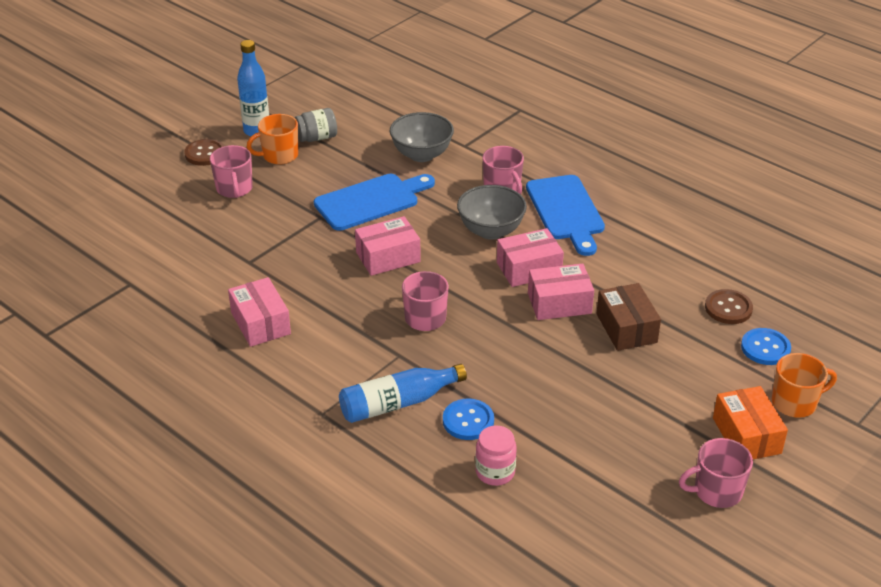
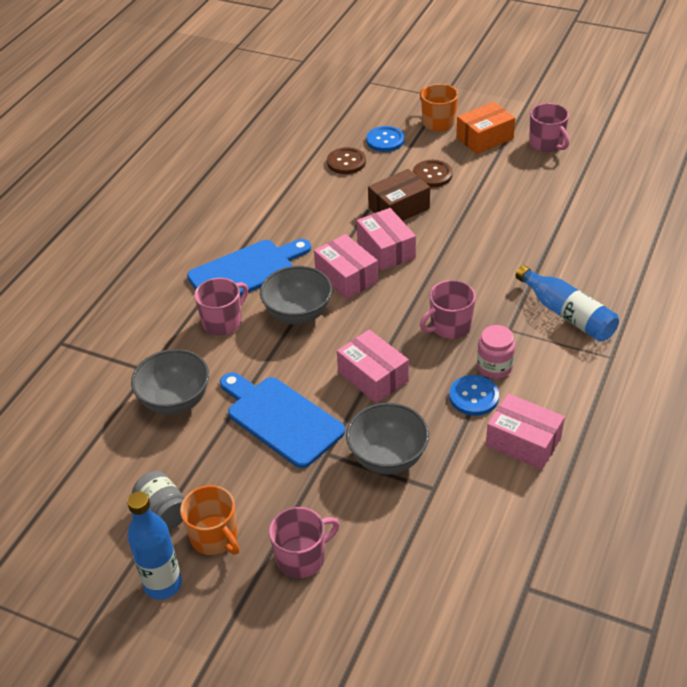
camera: 105 degrees left, 5 degrees up
brown button [184,139,224,166] -> brown button moved to [413,160,453,187]
pink box [228,277,291,347] -> pink box turned 75 degrees clockwise [486,394,565,470]
blue button [443,398,494,440] -> blue button moved to [449,375,499,416]
pink jar [475,425,517,486] -> pink jar moved to [477,325,515,379]
none -> grey bowl [346,403,429,474]

